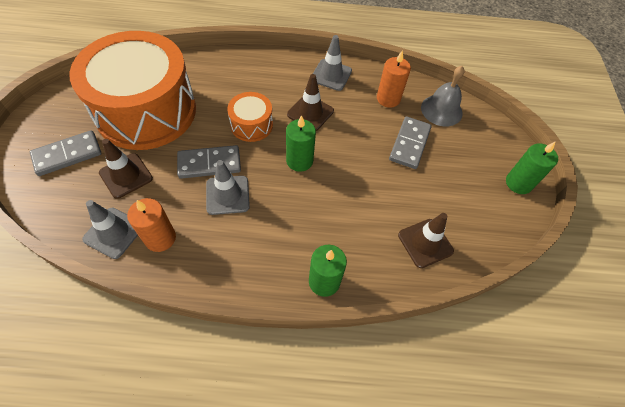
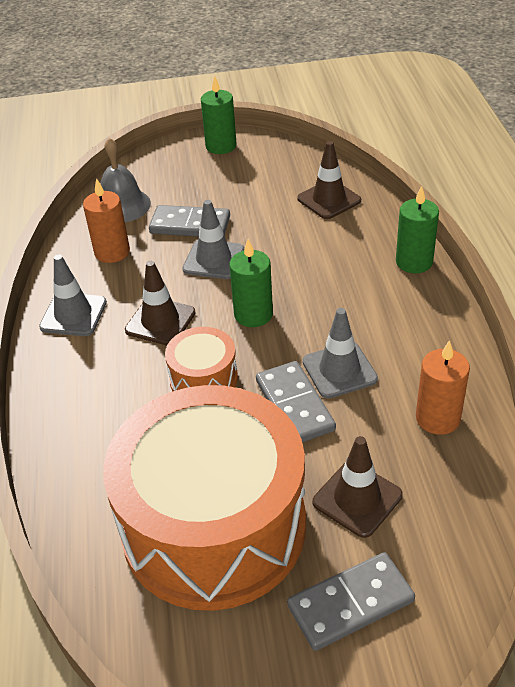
camera: 95 degrees left, 15 degrees down
grey domino [30,130,102,176] -> grey domino turned 75 degrees counterclockwise [287,552,415,651]
grey traffic cone [82,200,138,259] -> grey traffic cone moved to [183,200,244,279]

